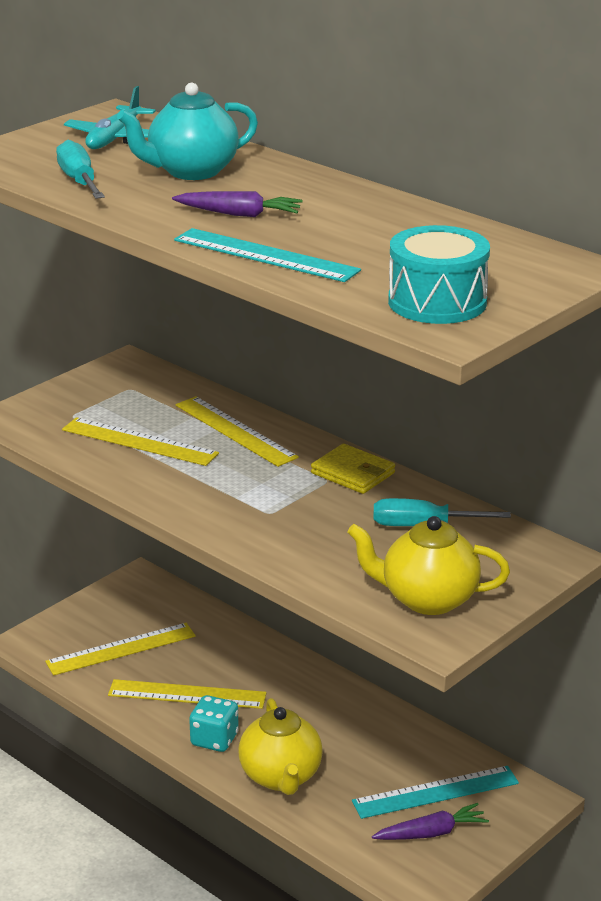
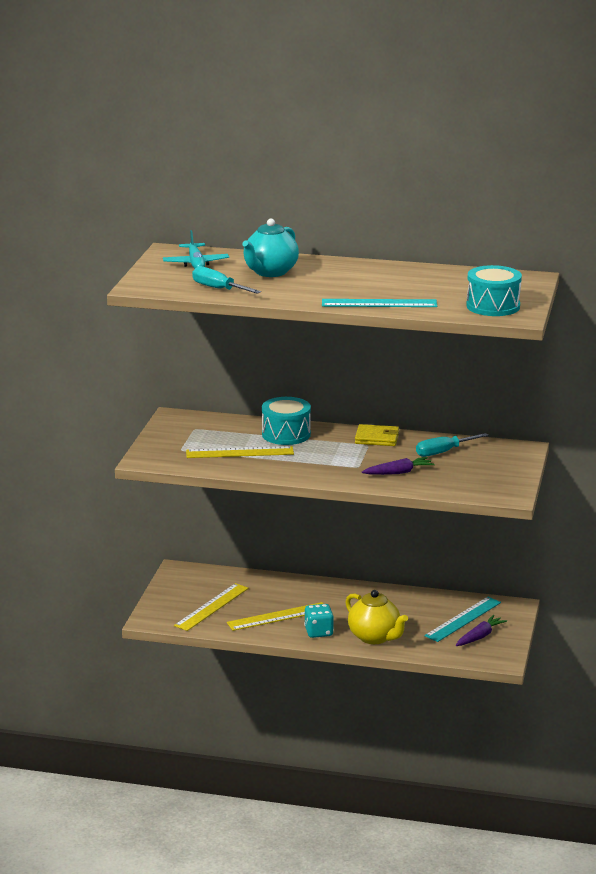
camera: 30 degrees left, 5 degrees down
purple carrot [172,191,303,217] -> purple carrot moved to [362,457,435,475]
yellow ruler [176,396,299,467] -> turquoise drum [262,397,311,445]
yellow teapot [347,516,510,615] -> none

